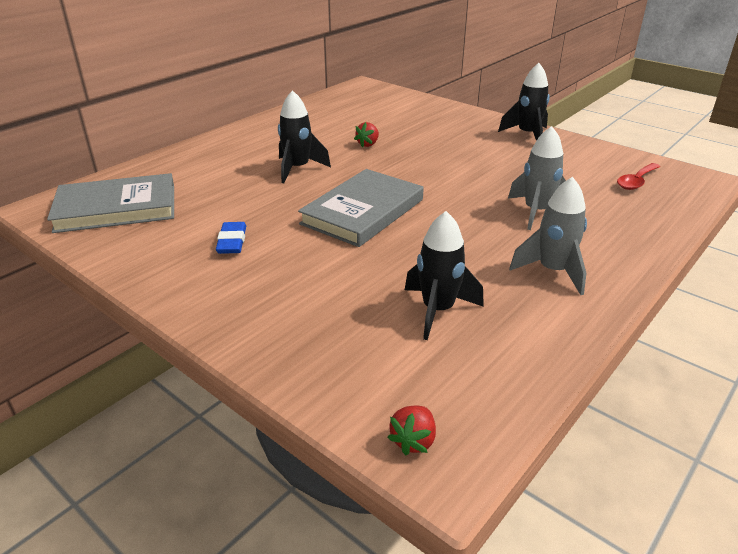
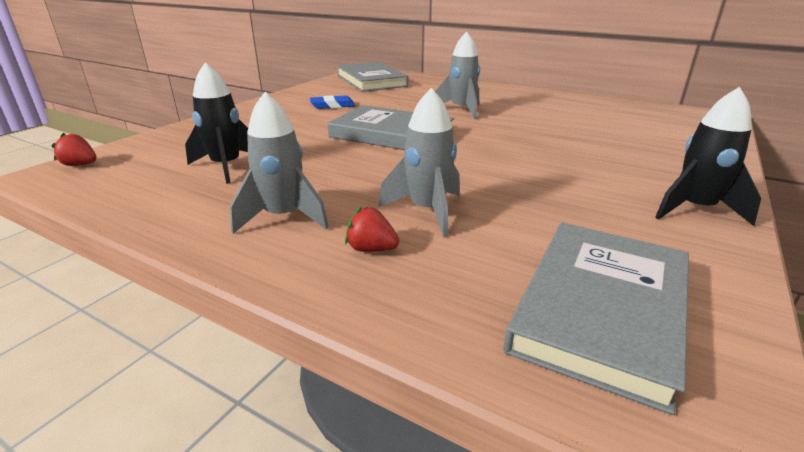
camera: 80 degrees right, 5 degrees down
black rocket [278,90,331,183] -> grey rocket [435,32,480,119]
red strawberry [354,122,379,148] -> red strawberry moved to [345,206,399,252]
red spoon [617,163,660,190] -> grey book [503,223,689,415]

